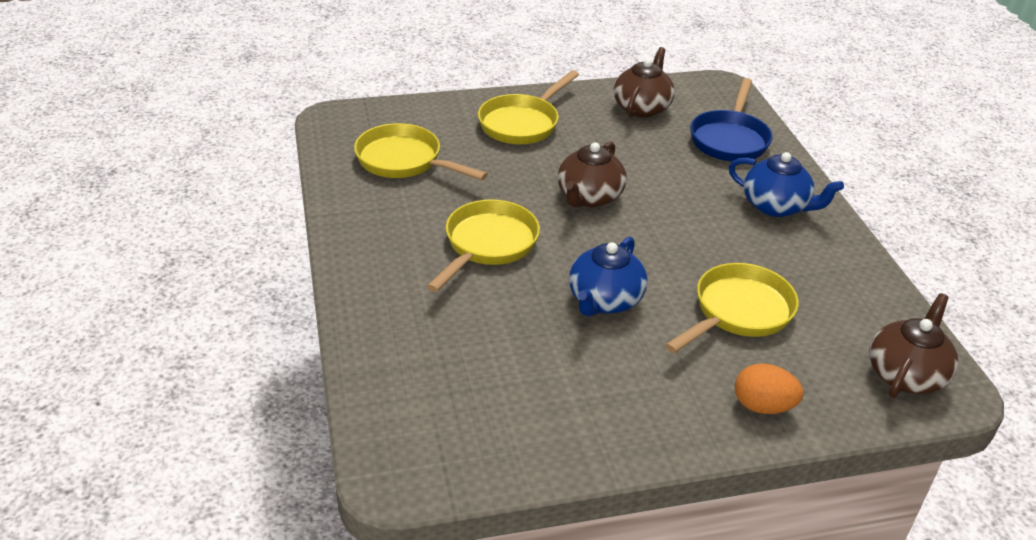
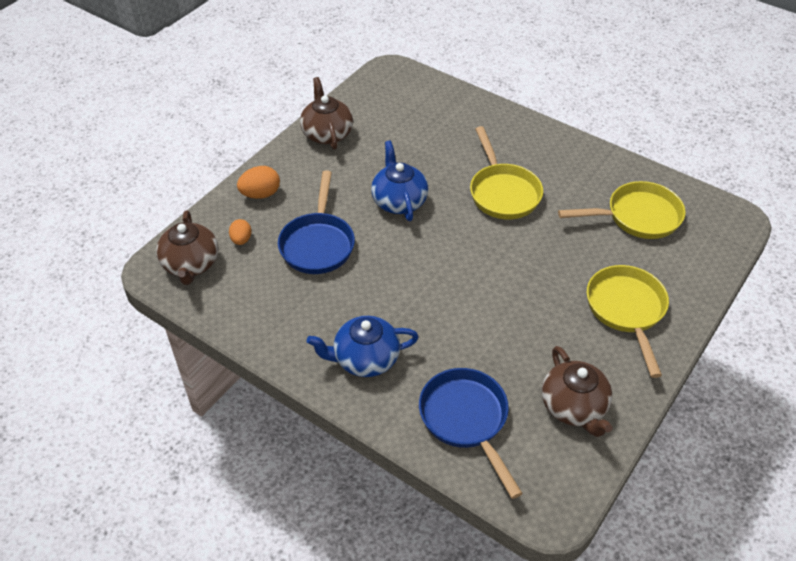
camera: 140 degrees right, 10 degrees up
brown teapot [558,141,627,207] -> brown teapot moved to [300,77,353,149]
yellow pan [665,263,799,353] -> blue pan [278,170,355,274]
none -> orange egg [229,219,251,245]

